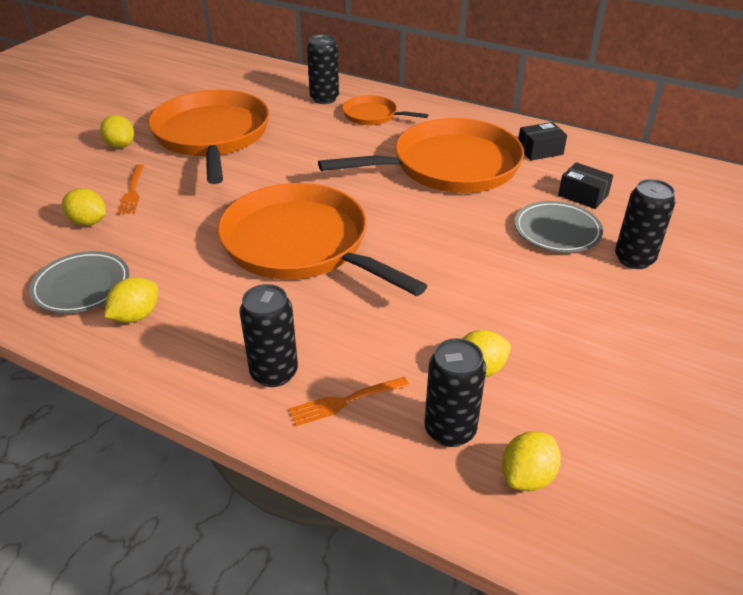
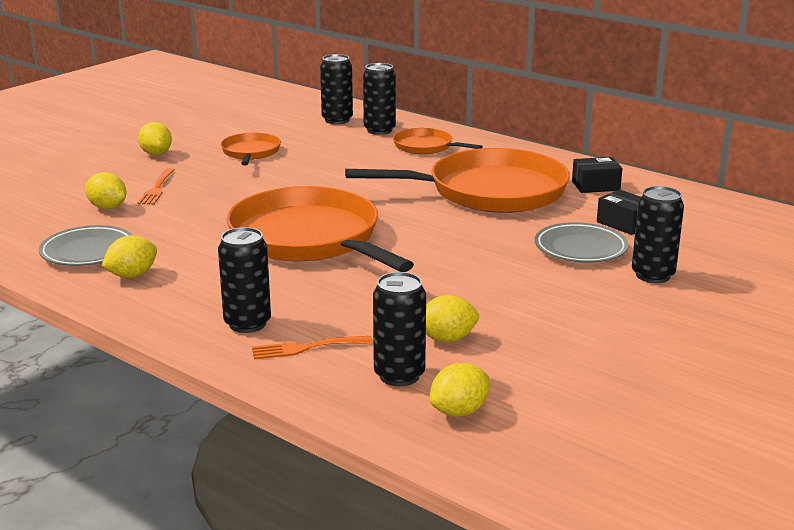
camera: 10 degrees right, 15 degrees down
orange pan [148,90,269,184] -> orange pan [220,133,281,165], size x0.48
none -> black can [320,54,353,124]

